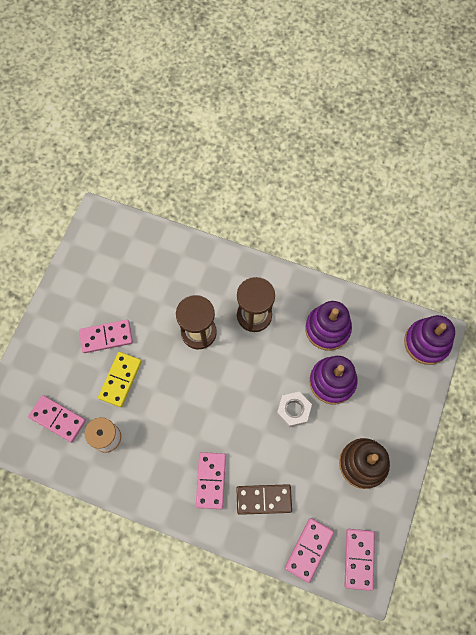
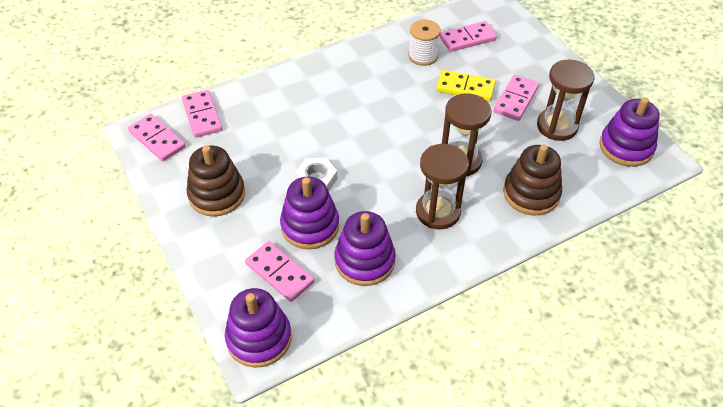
camera: 130 degrees right, 20 degrees down
yellow domino [98,352,142,407] -> yellow domino turned 45 degrees counterclockwise [436,70,496,101]
pink domino [196,452,226,509] -> pink domino moved to [245,241,314,302]
brown domino [236,484,292,515] -> none
none -> brown stacking toy [503,144,562,215]
none -> brown hourglass [537,60,594,141]
none -> purple stacking toy [599,97,660,167]

